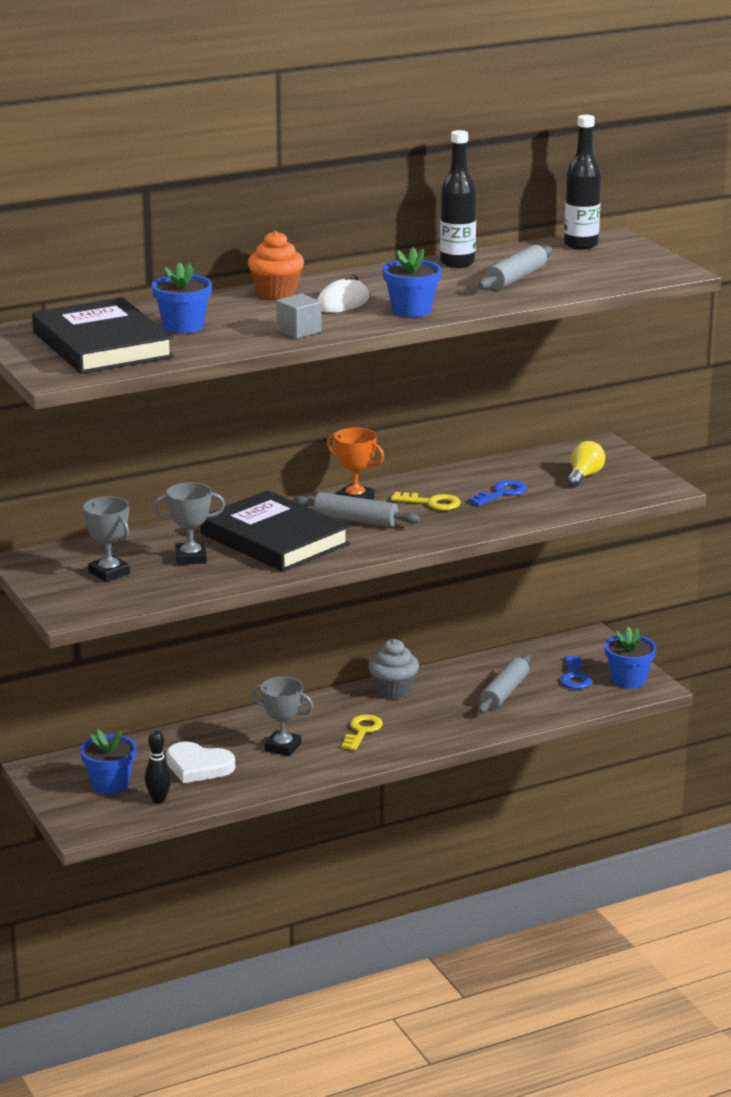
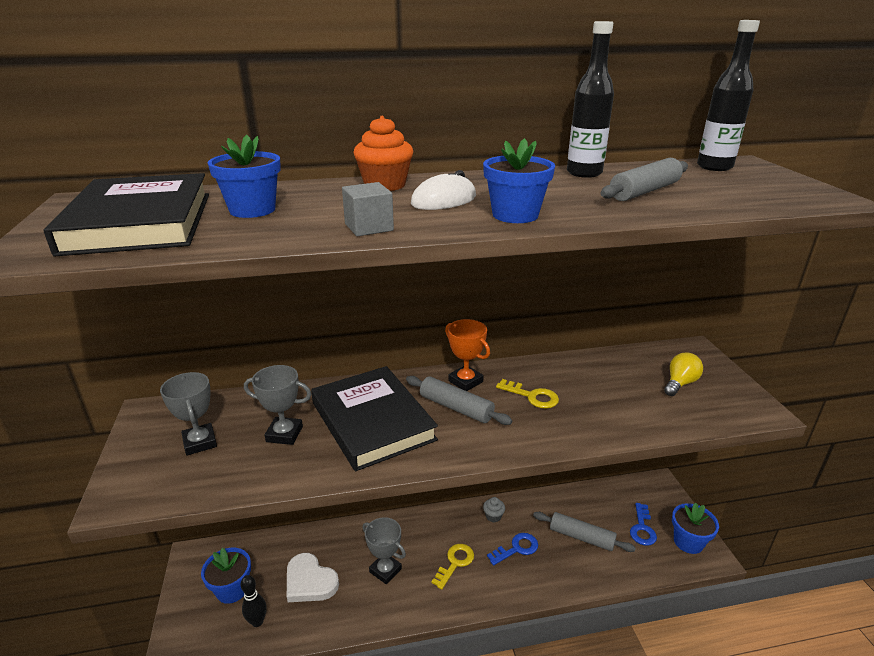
camera: 15 degrees right, 5 degrees up
grey cupcake [368,639,419,699] -> grey cupcake [483,497,505,522], size x0.56
blue key [468,480,527,506] -> blue key moved to [487,533,538,566]
grey rolling pin [478,655,531,713] -> grey rolling pin turned 75 degrees clockwise [533,512,636,552]

